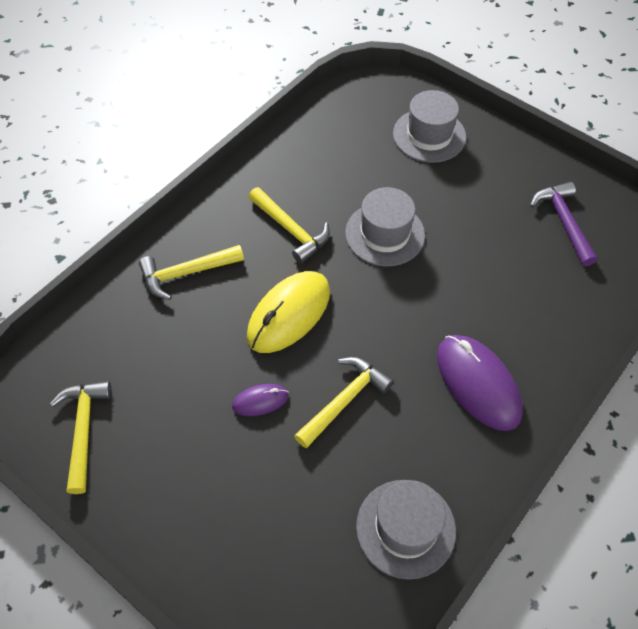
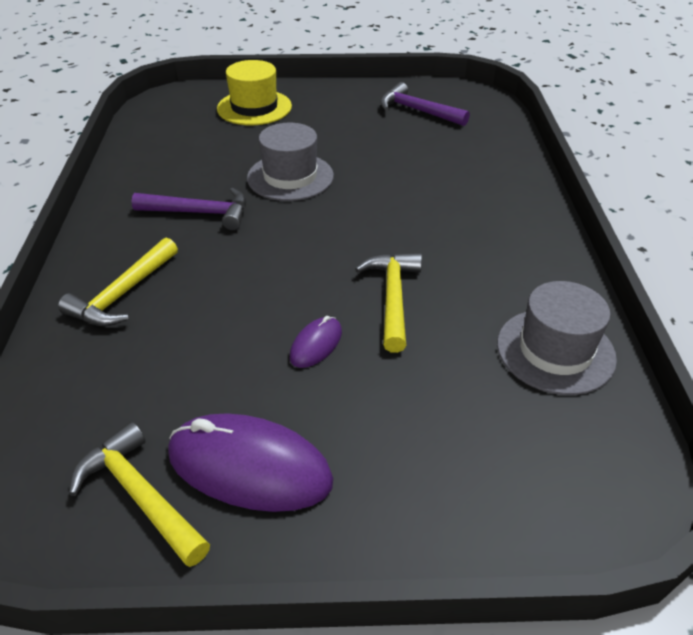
camera: 40 degrees left, 15 degrees down
yellow mouse [247,271,330,353] -> none
yellow hammer [249,187,330,264] -> purple hammer [132,188,247,230]
grey hat [393,90,466,163] -> yellow hat [217,60,292,125]
purple mouse [437,335,523,431] -> purple mouse moved to [168,413,333,512]

